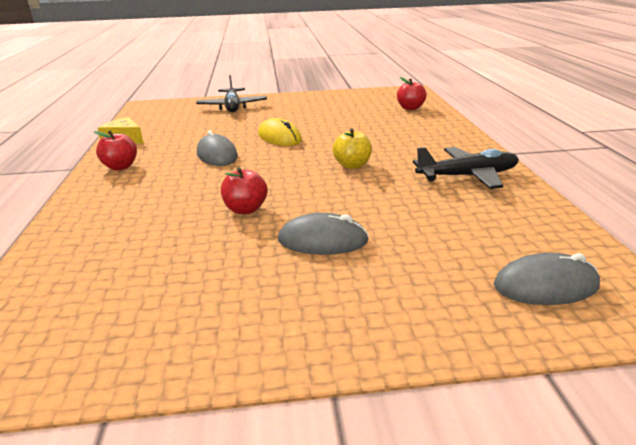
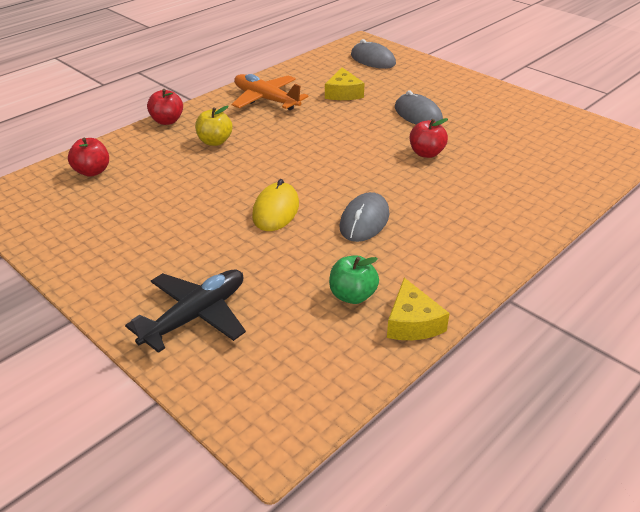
camera: 130 degrees left, 10 degrees up
red apple [94,130,137,170] -> red apple moved to [147,89,183,125]
yellow apple [333,128,372,169] -> yellow apple moved to [195,106,233,146]
black plane [413,147,519,189] -> orange plane [231,74,309,110]
none -> yellow cheese [325,67,365,100]
none -> green apple [329,255,379,304]

